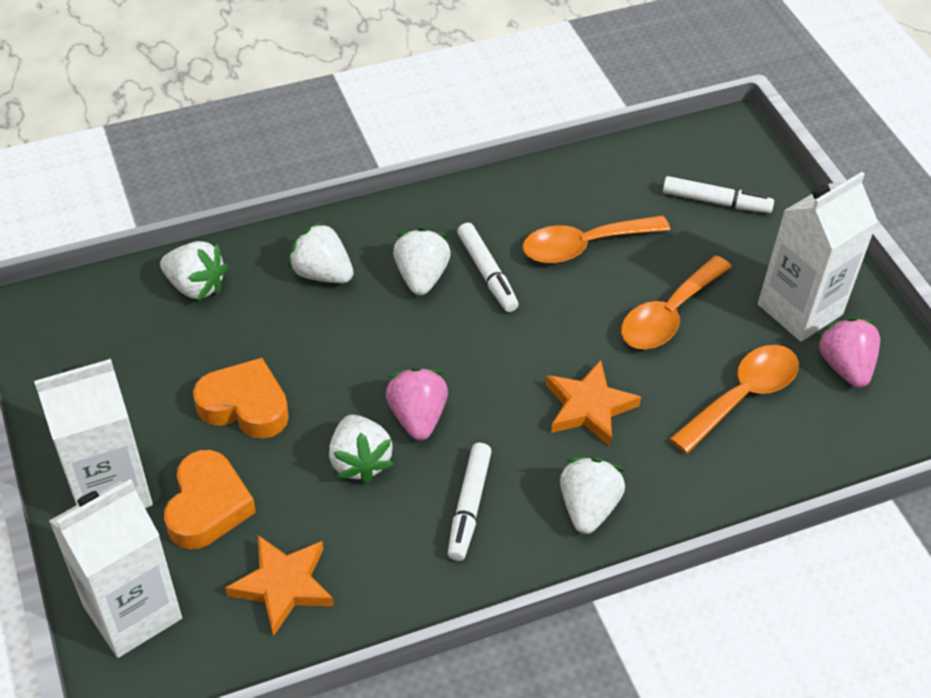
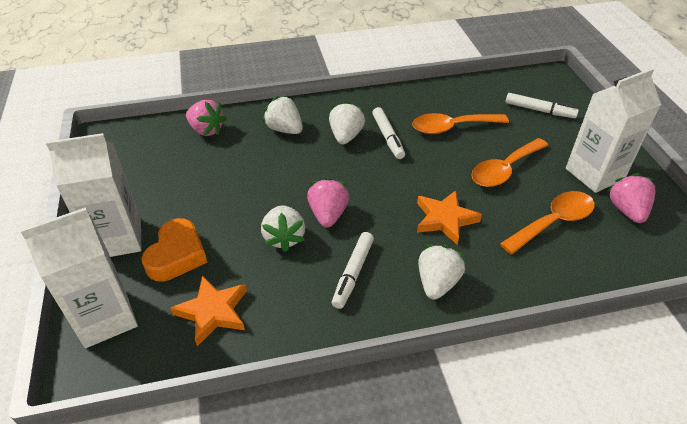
camera: 10 degrees right, 5 degrees down
white strawberry [160,241,228,301] -> pink strawberry [186,100,226,136]
orange heart [193,358,289,439] -> none

